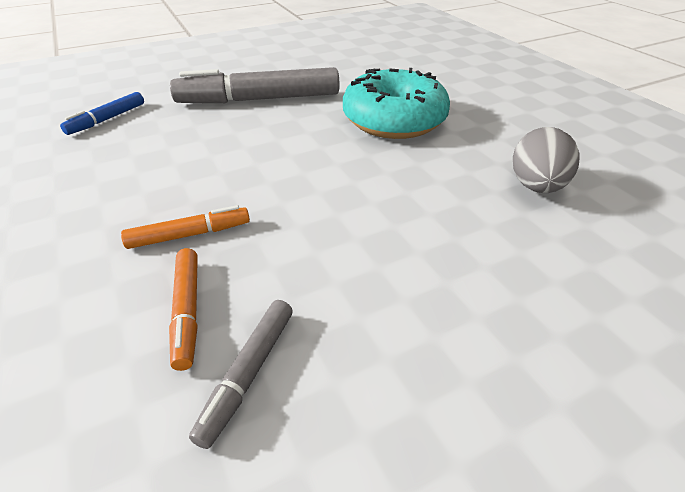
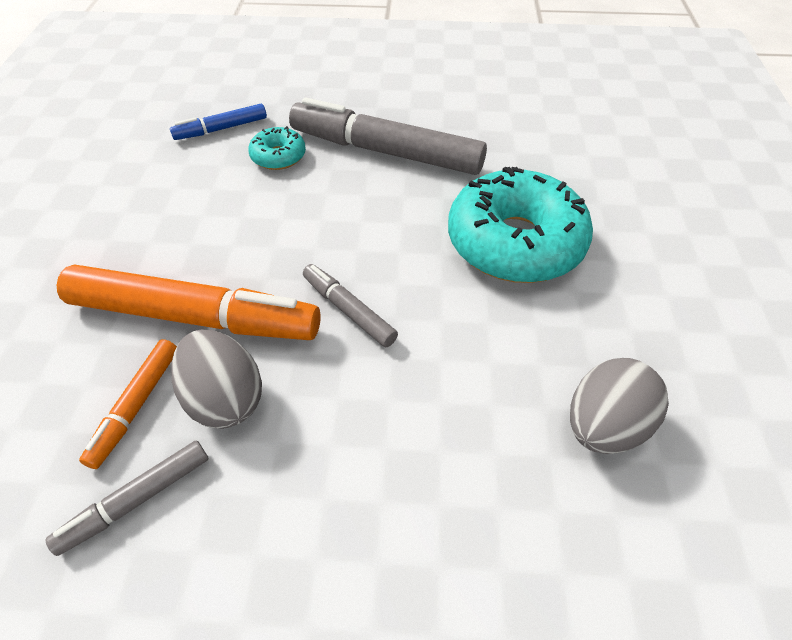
camera: 30 degrees right, 10 degrees up
orange marker [121,205,250,249] -> orange marker [57,264,321,340], size x2.04
none -> grey egg [171,329,262,429]
none -> turquoise donut [248,126,306,170]
none -> grey marker [303,264,398,347]

